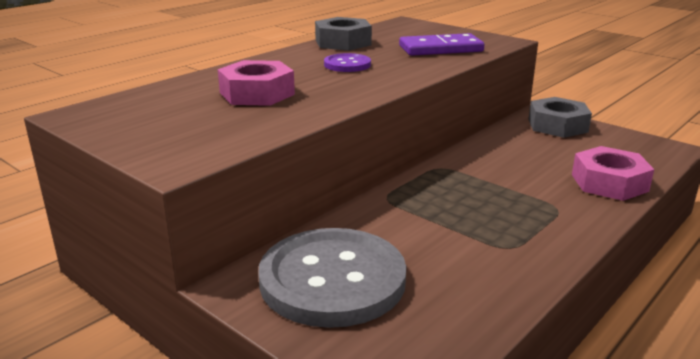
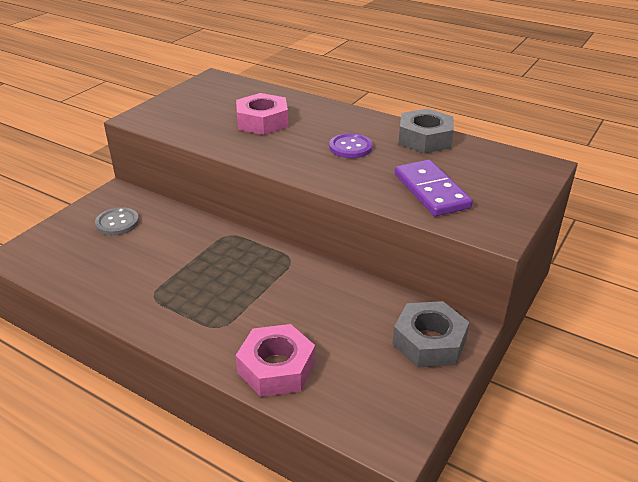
camera: 80 degrees right, 10 degrees up
grey button [258,228,406,328] -> grey button [95,207,139,236], size x0.47

